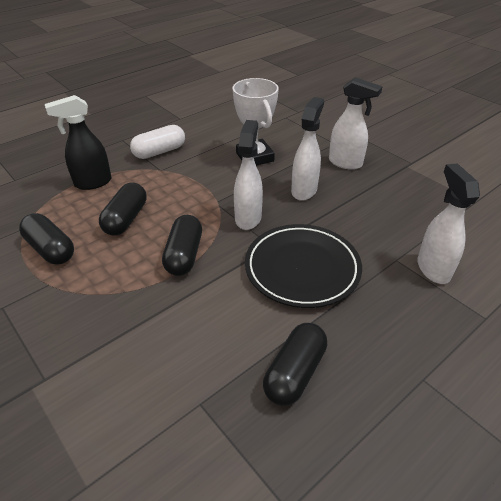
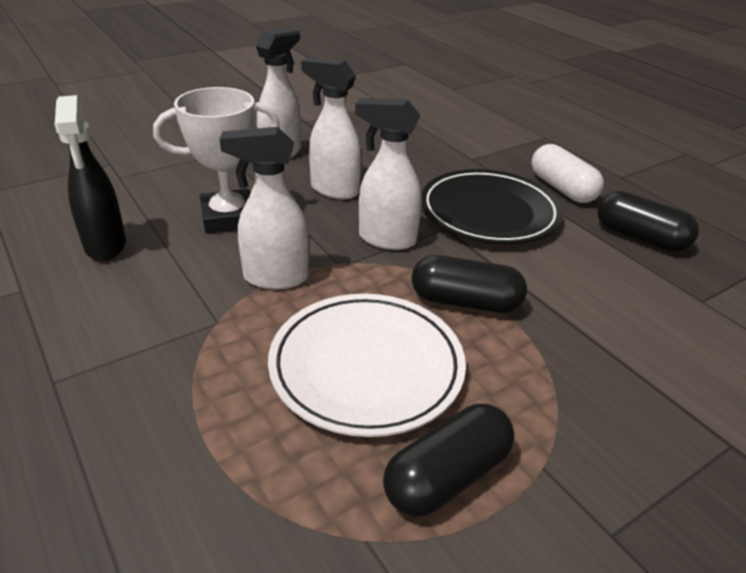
camera: 85 degrees left, 5 degrees down
black spray bottle [45,95,112,190] -> black spray bottle moved to [55,95,126,261]
black capsule [99,182,147,236] -> white plate [268,294,466,437]
white capsule [130,125,185,159] -> white capsule moved to [531,144,604,203]
white spray bottle [417,163,480,284] -> white spray bottle moved to [220,127,310,290]

